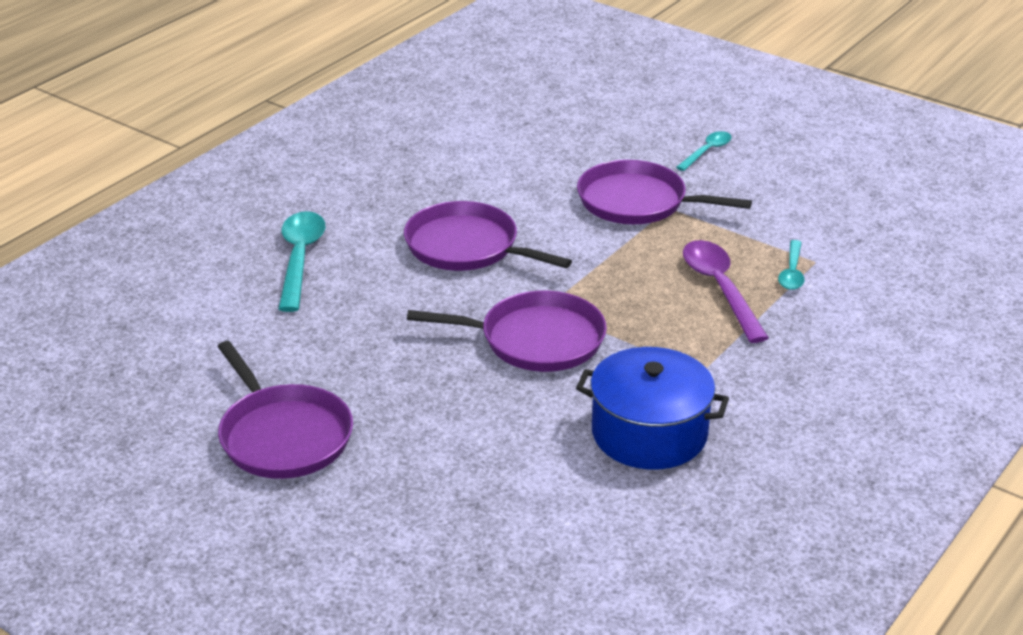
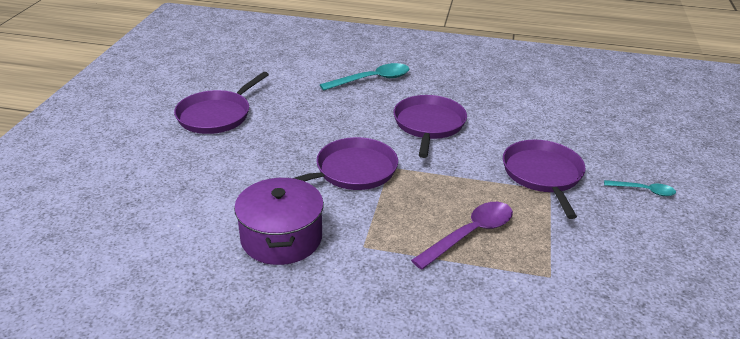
camera: 65 degrees right, 0 degrees up
purple pan [407,290,607,372] -> purple pan turned 105 degrees counterclockwise [294,137,398,190]
blue pot [576,347,729,469] -> purple pot [234,178,324,265]
turquoise spoon [778,240,805,290] -> none

